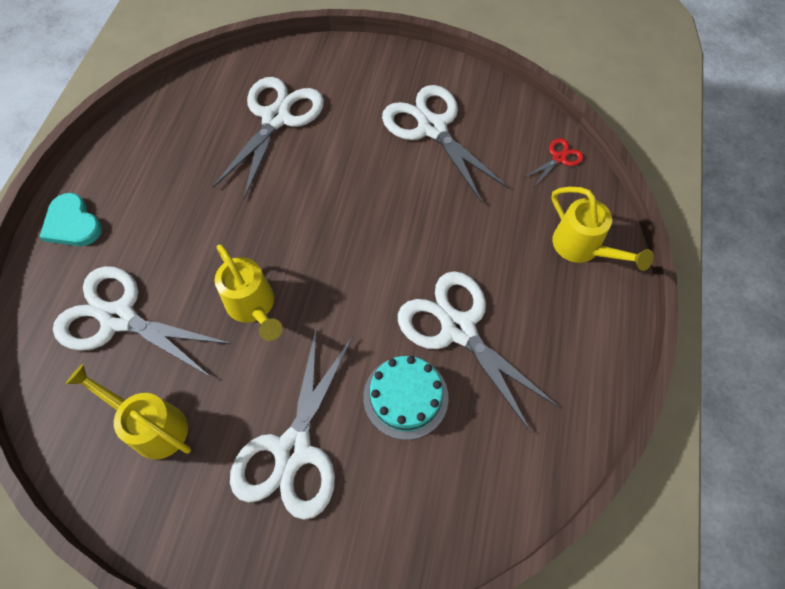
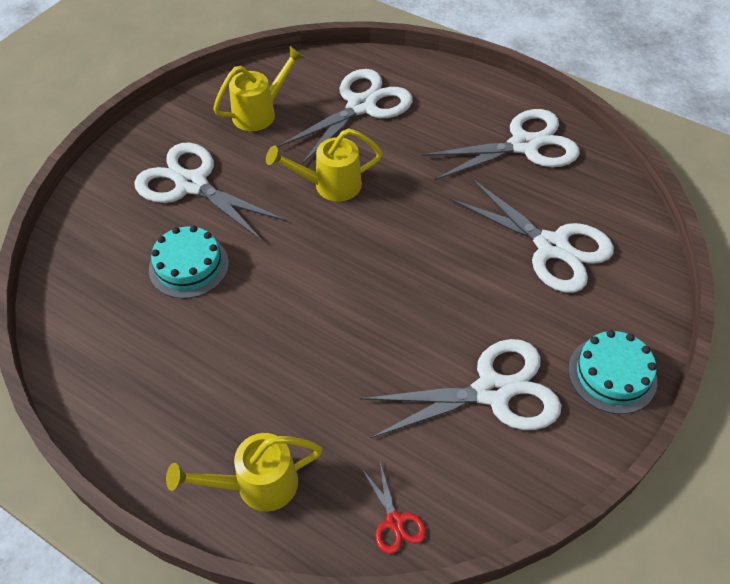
camera: 110 degrees right, 10 degrees down
turquoise heart [40,193,102,246] -> none
white scissors [398,271,560,433] -> white scissors moved to [421,109,580,181]
none -> turquoise cake [568,330,657,414]

